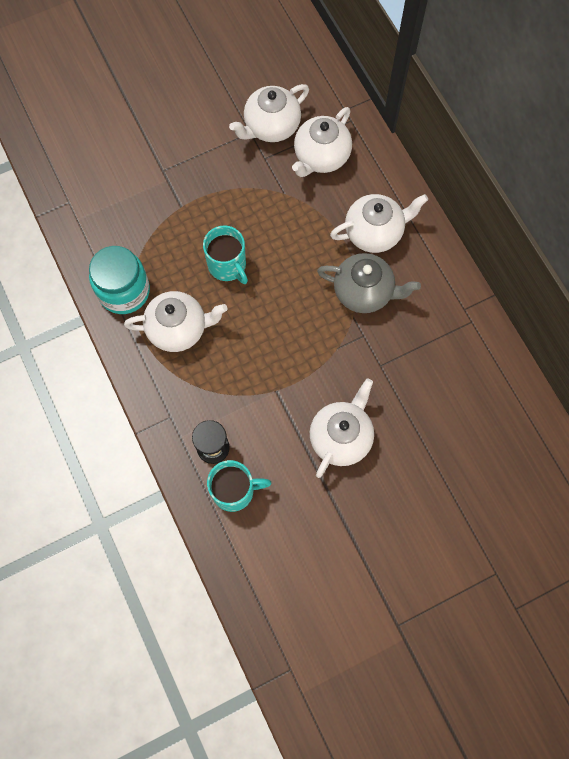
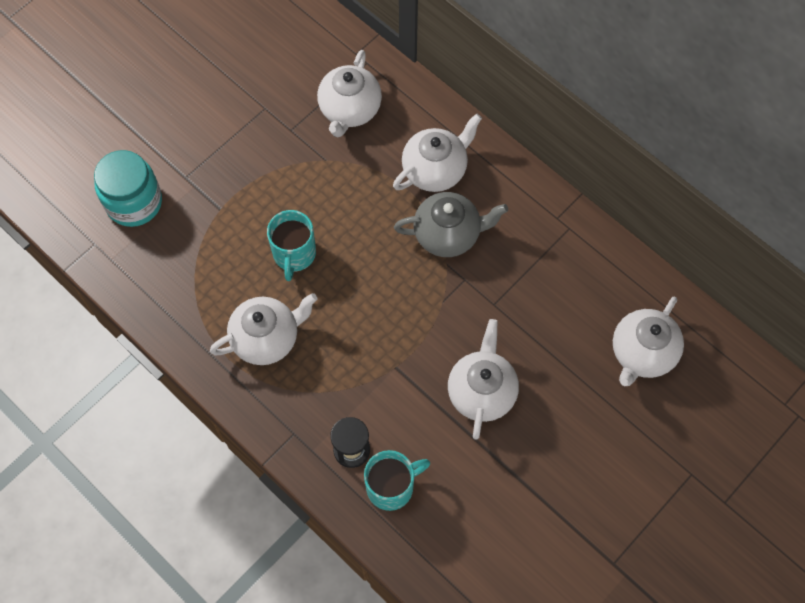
camera: 20 degrees left, 5 degrees down
turquoise jar [89,246,150,314] -> turquoise jar moved to [94,150,162,227]
turquoise mug [203,225,248,284] -> turquoise mug turned 60 degrees clockwise [267,210,316,281]
white teapot [229,84,309,142] -> white teapot moved to [613,297,684,386]

